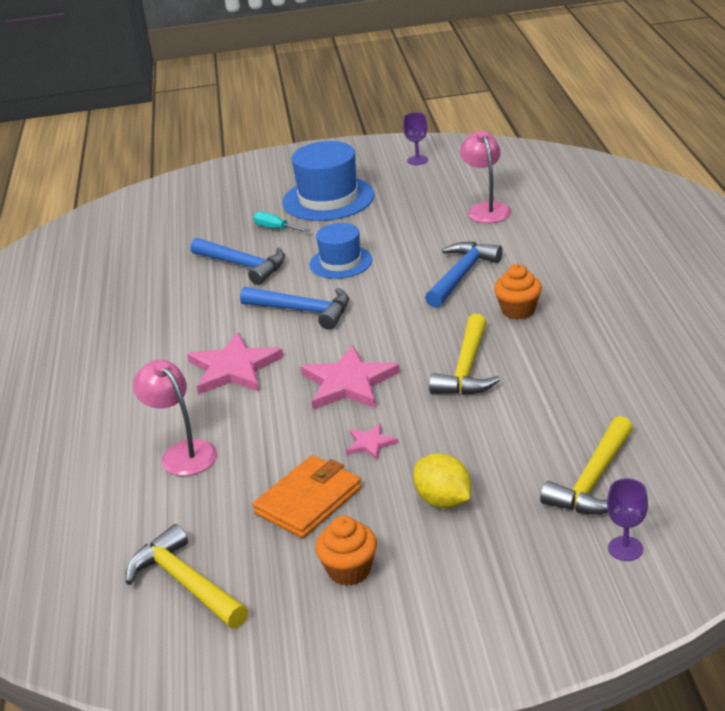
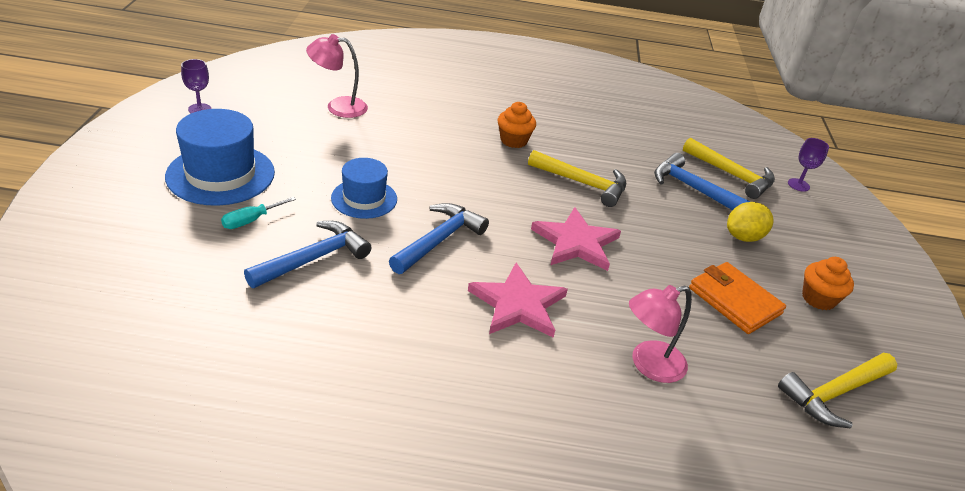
camera: 85 degrees left, 5 degrees up
pink star [346,423,398,460] -> none
blue hammer [425,242,503,308] -> blue hammer moved to [654,153,750,210]

